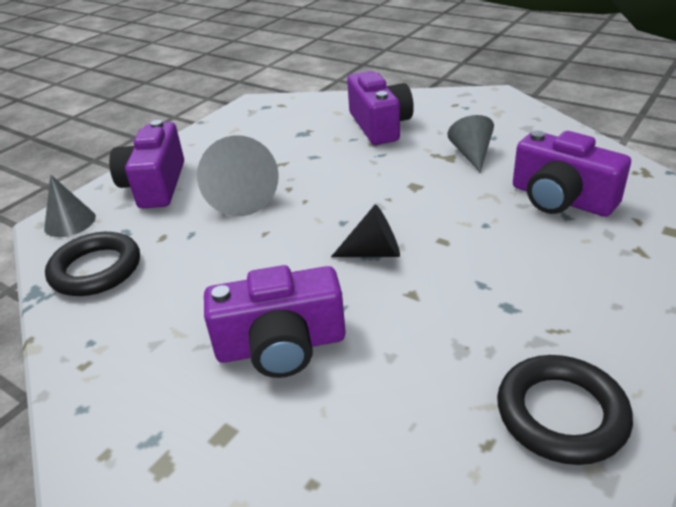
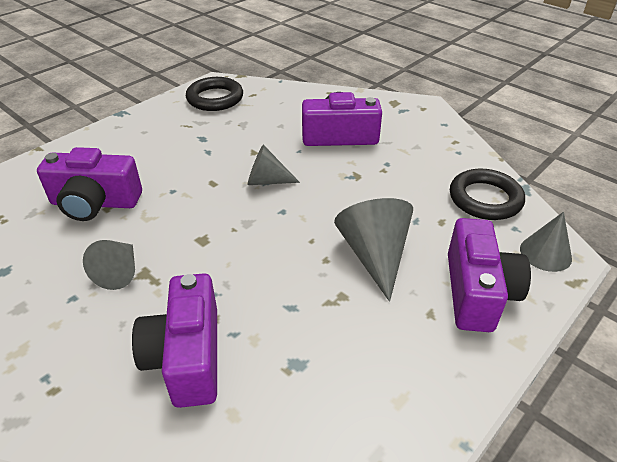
camera: 175 degrees left, 5 degrees up
black cone [331,204,400,257] -> grey cone [248,145,300,185]
purple camera [513,130,631,217] -> purple camera turned 135 degrees clockwise [37,147,142,221]

